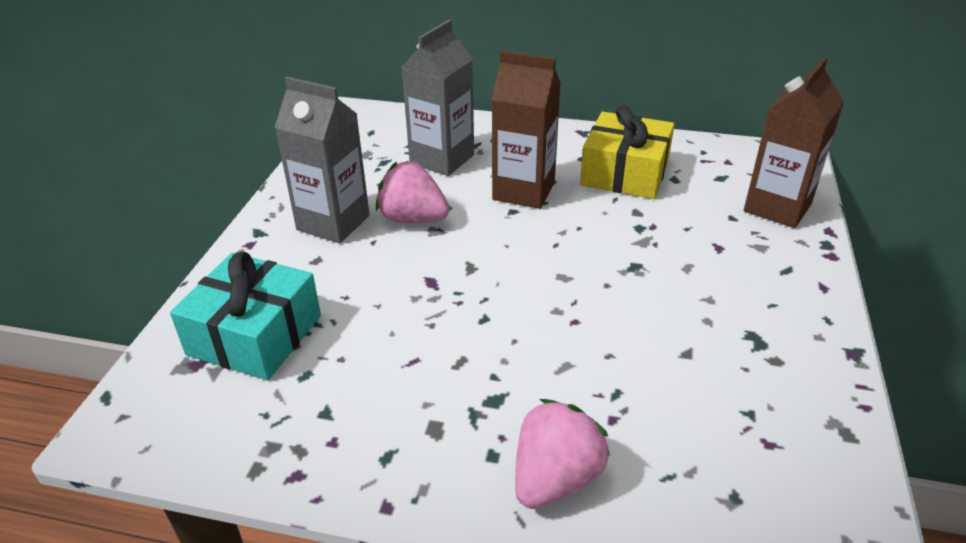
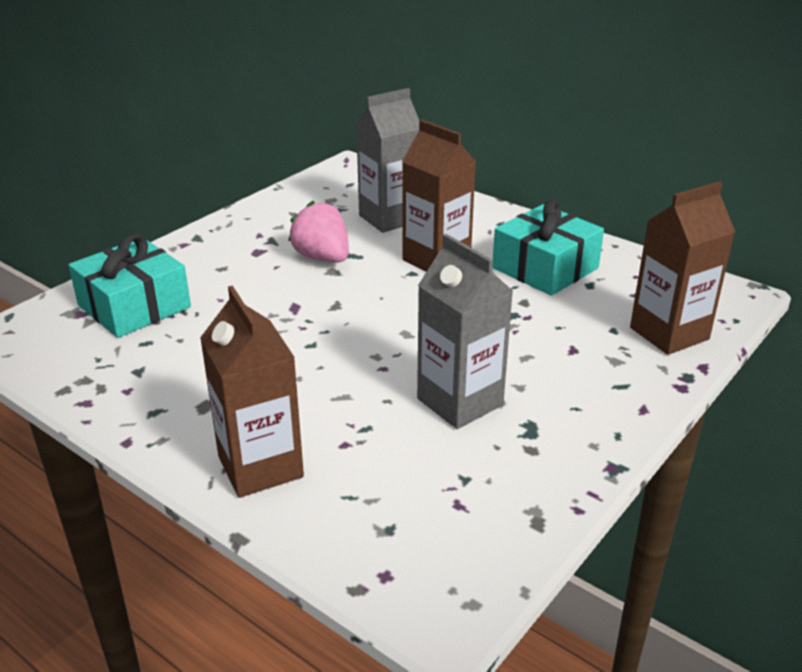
camera: 25 degrees right, 5 degrees down
grey carton [274,77,370,243] -> grey carton moved to [417,234,513,429]
pink strawberry [515,399,610,509] -> brown carton [200,286,304,498]
yellow gift [580,105,675,199] -> turquoise gift [492,200,604,296]

